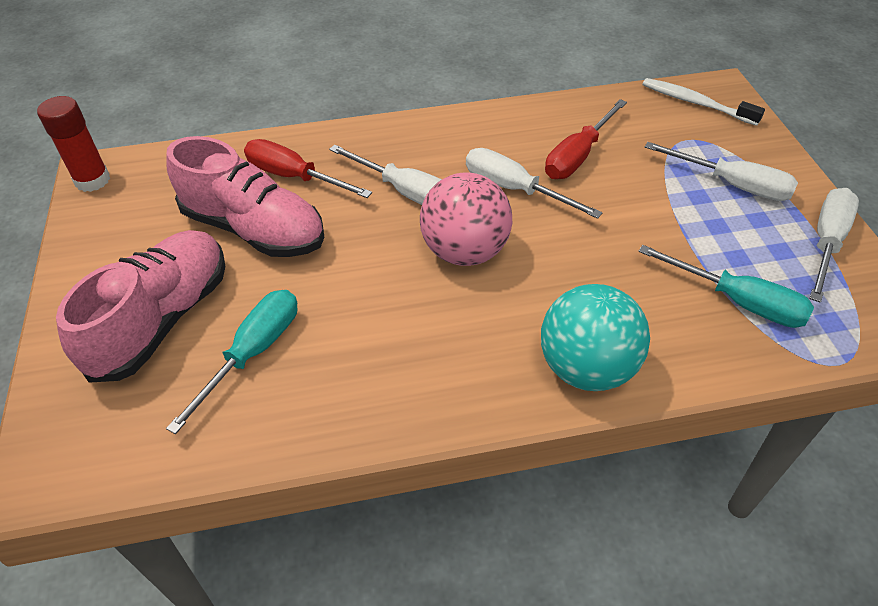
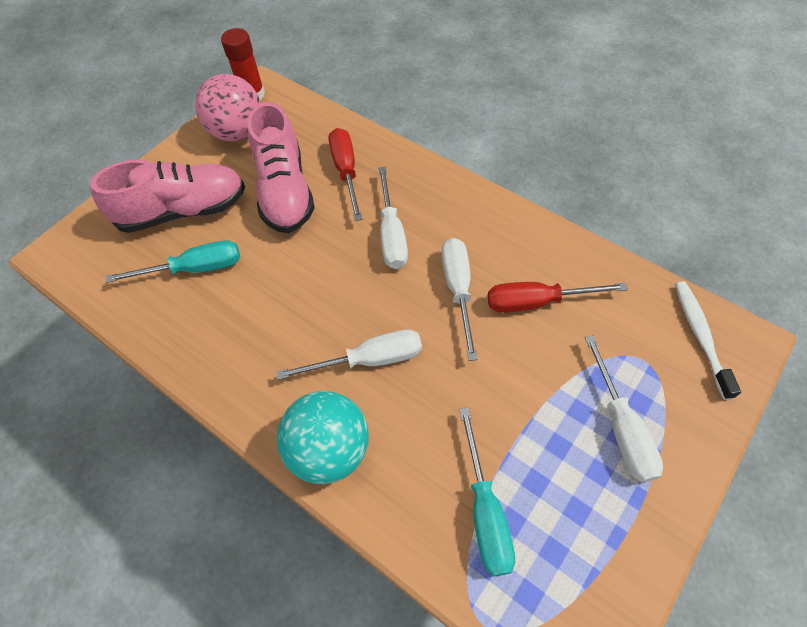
camera: 50 degrees right, 10 degrees up
pink ball [420,173,512,266] -> pink ball moved to [195,74,261,141]
white screwdriver [810,188,859,303] -> white screwdriver moved to [276,329,422,380]

